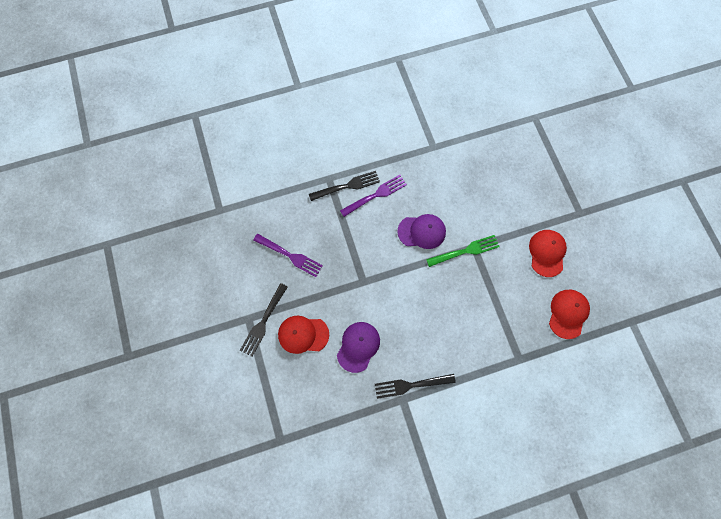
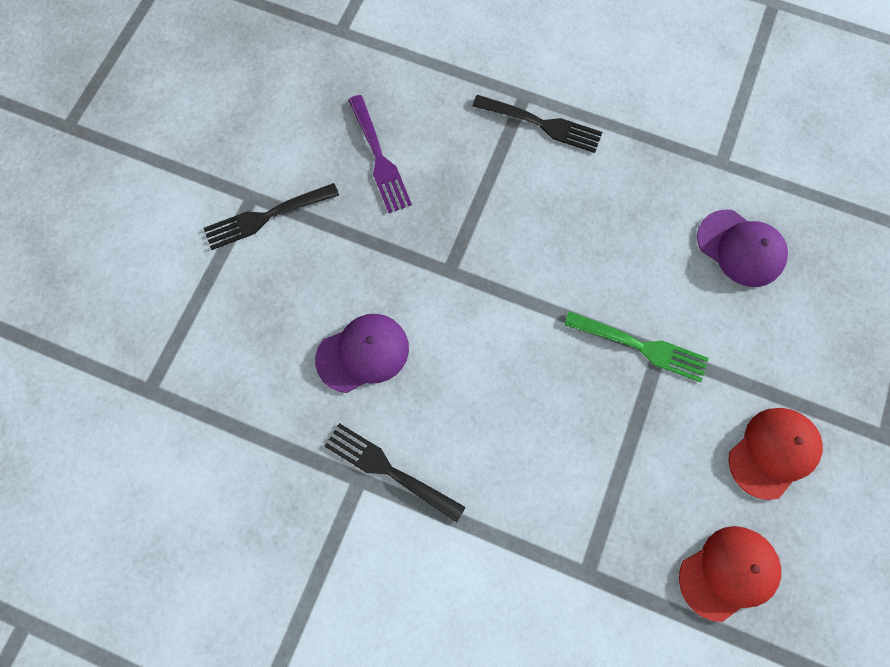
camera: 40 degrees right, 0 degrees up
red cap [278,316,329,354] -> none
purple fork [340,175,407,217] -> none
purple cap [397,214,446,249] -> purple cap moved to [697,209,788,287]

